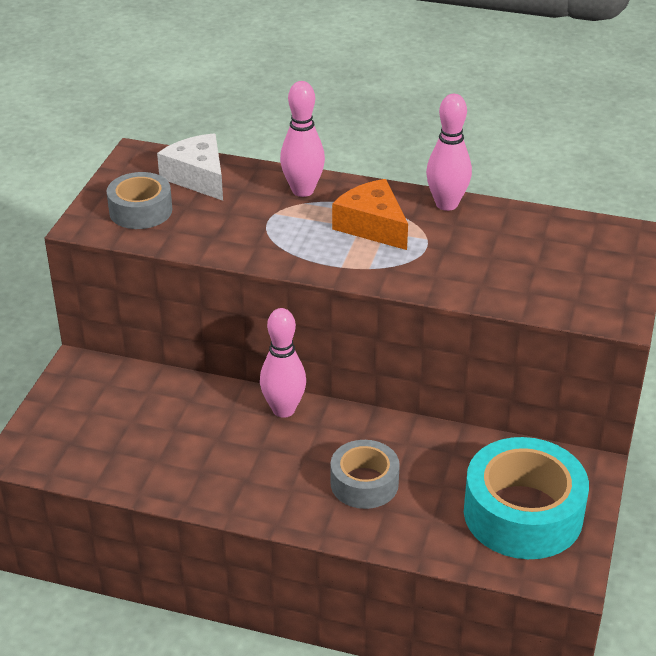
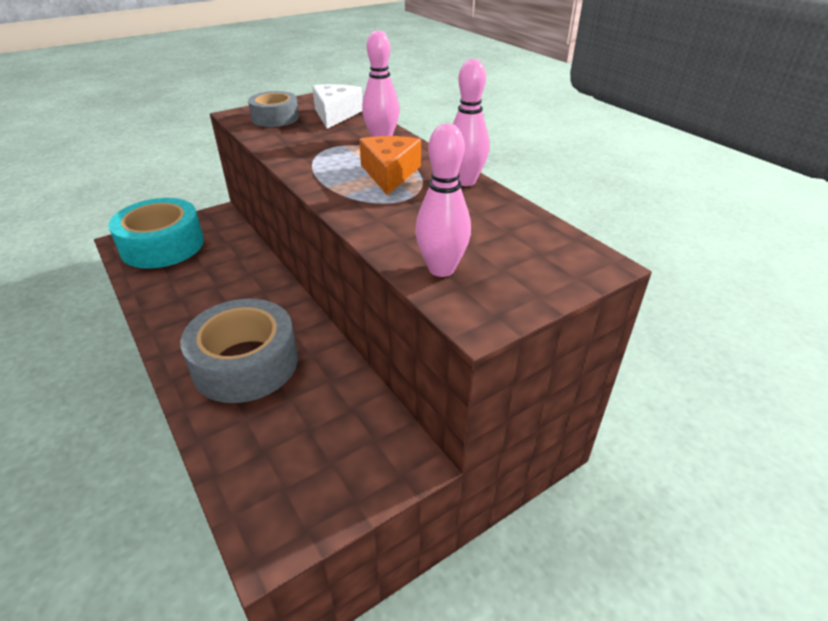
camera: 40 degrees right, 0 degrees up
pink bowling pin [260,308,306,418] -> pink bowling pin moved to [415,124,471,277]
grey tape [331,440,400,509] -> grey tape [180,299,298,403], size x1.70
turquoise tape [464,437,589,559] -> turquoise tape moved to [108,198,204,269]

